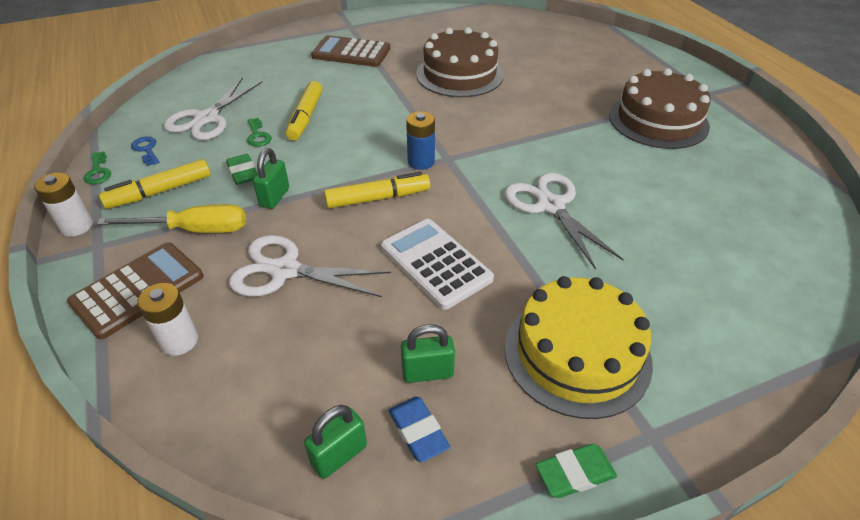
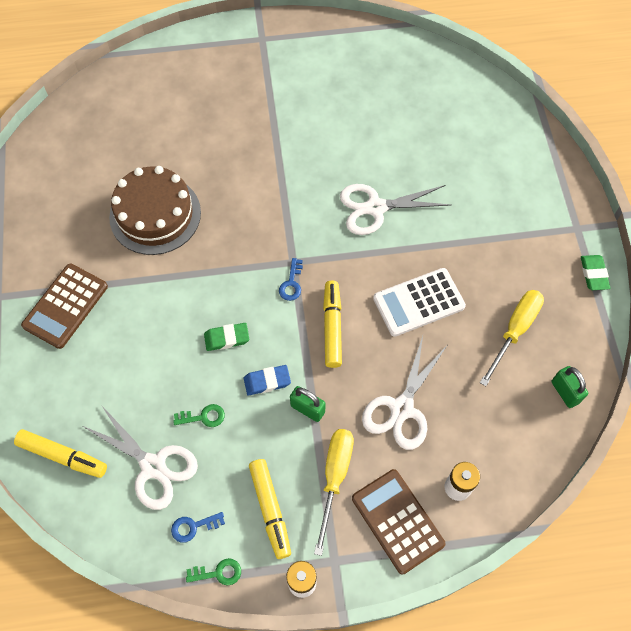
camera: 75 degrees left, 20 degrees up
green eraser [226,154,258,185] -> green eraser moved to [204,323,249,351]
yellow marker [286,81,322,141] -> yellow marker moved to [14,429,107,478]
blue eraser [388,397,450,462] -> blue eraser moved to [244,365,291,396]
green padlock [401,324,455,383] -> yellow screwdriver [480,290,544,386]
blue battery [406,111,435,170] -> blue key [279,258,303,301]
yellow cake [504,276,653,419] -> none
brown cake [609,68,711,149] -> none

